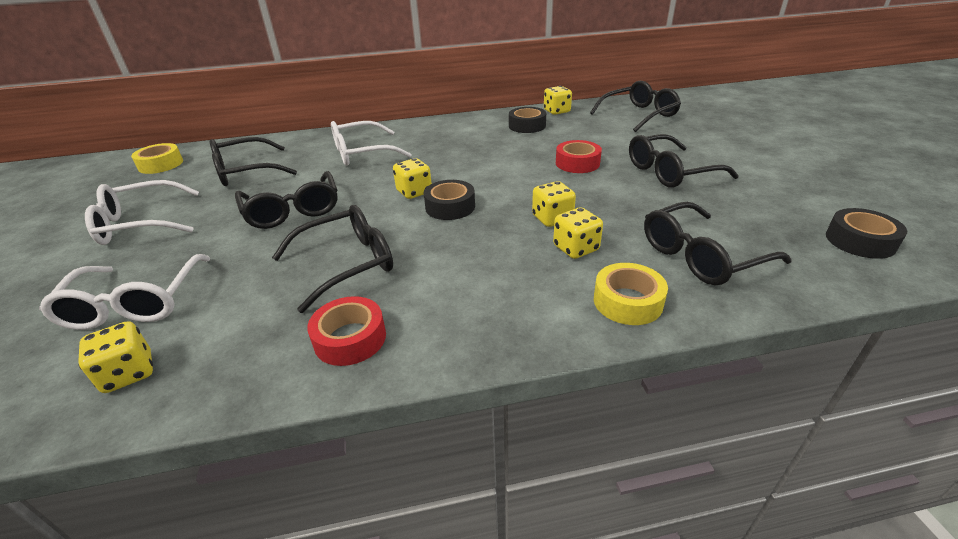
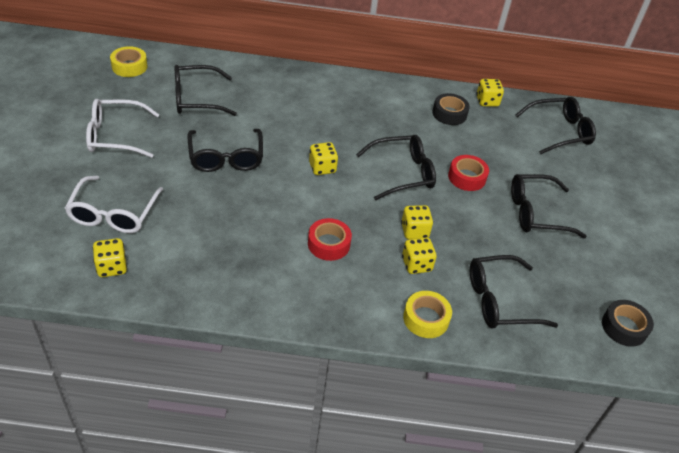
camera: 10 degrees right, 10 degrees up
black glasses [272,205,393,313] -> black glasses moved to [356,135,436,200]
red tape [307,296,386,366] -> red tape moved to [308,218,352,261]
white glasses [331,121,412,166] -> none
black tape [424,180,475,220] -> none

